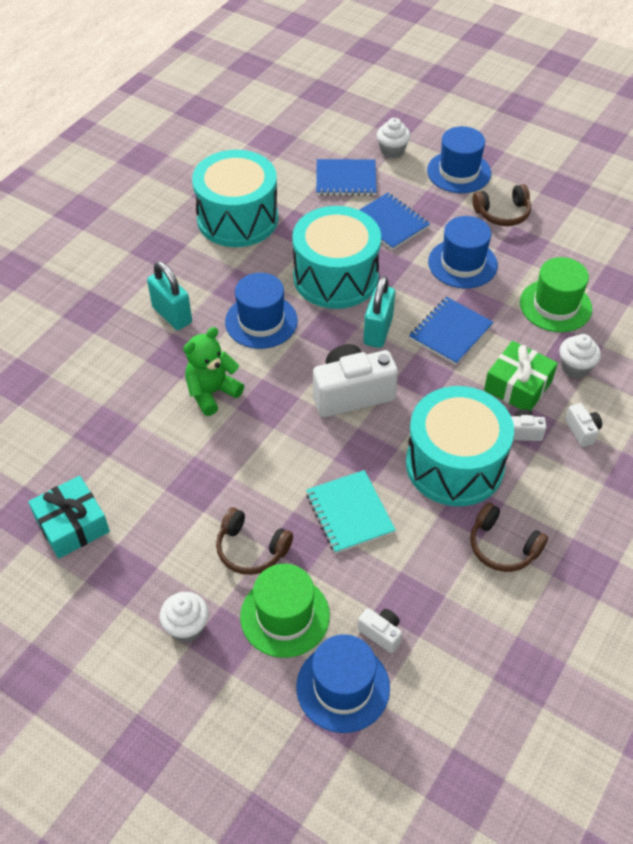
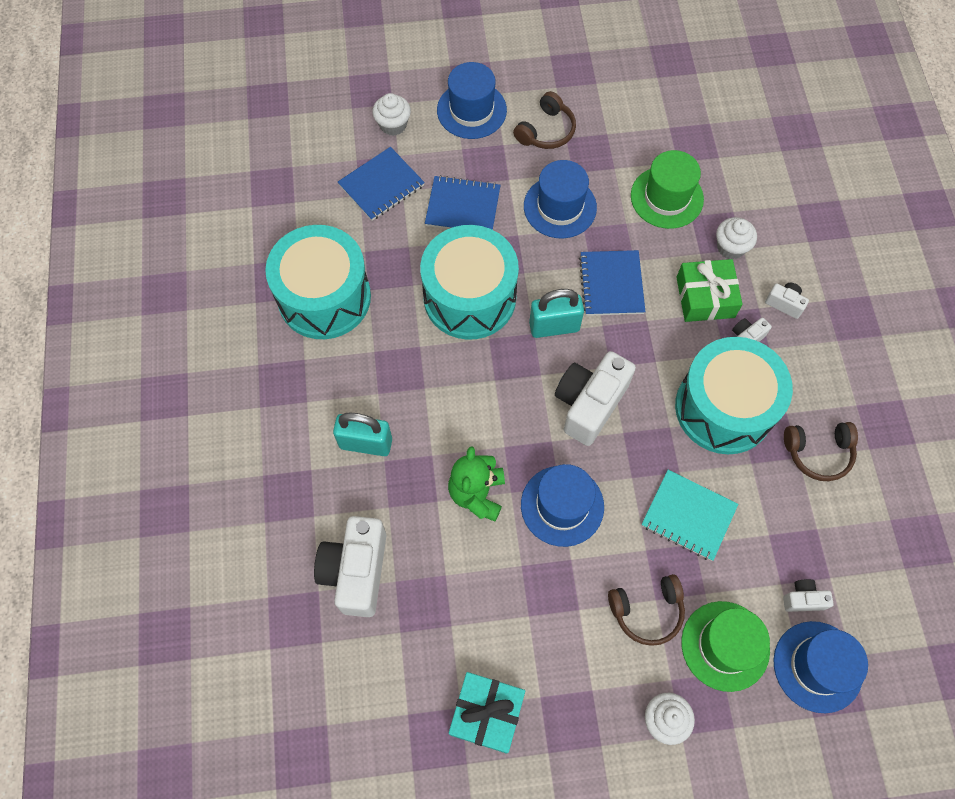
camera: 40 degrees left, 15 degrees up
blue hat [225,273,298,349] -> blue hat moved to [521,464,604,547]
turquoise padlock [363,276,395,348] -> turquoise padlock turned 75 degrees counterclockwise [529,289,584,338]
none -> white camera [314,516,386,617]

